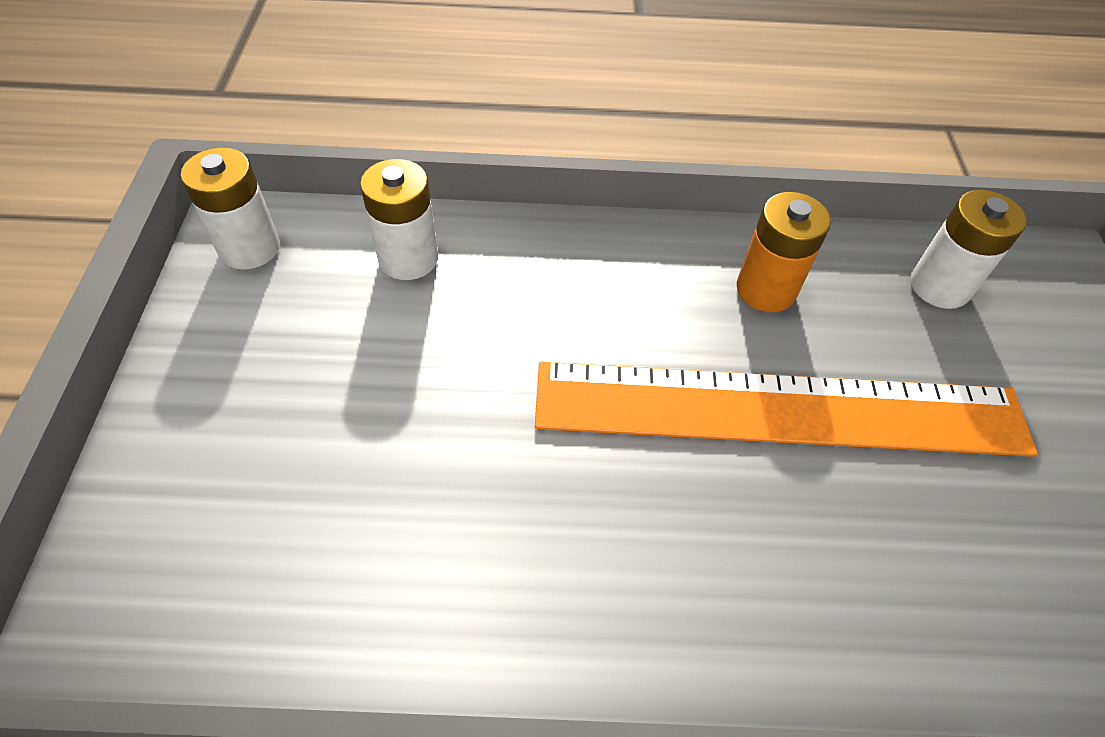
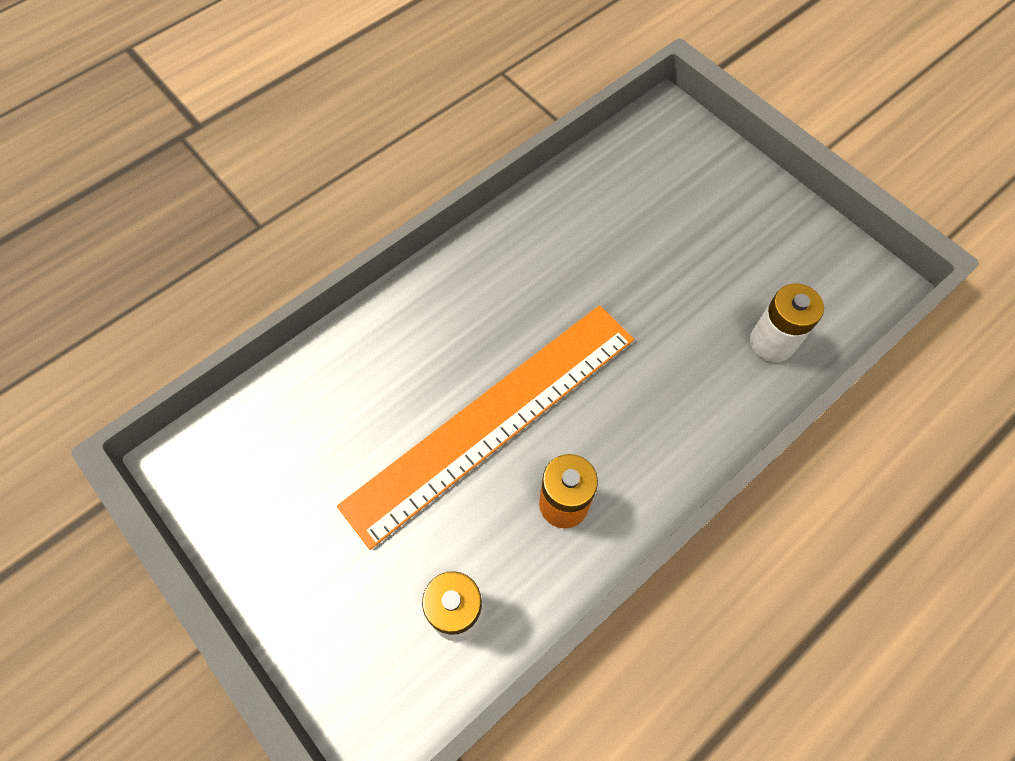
camera: 140 degrees right, 10 degrees up
white battery [181,147,280,270] -> none

